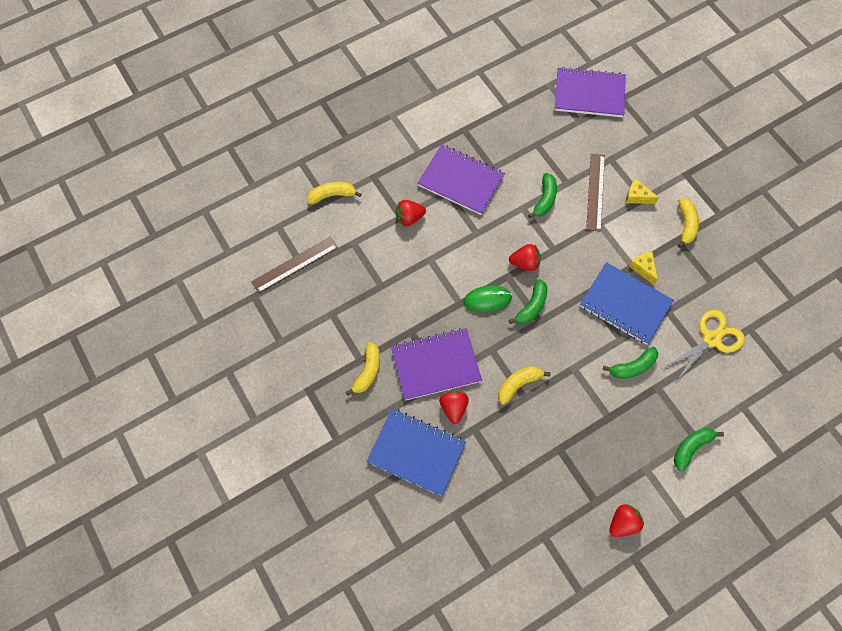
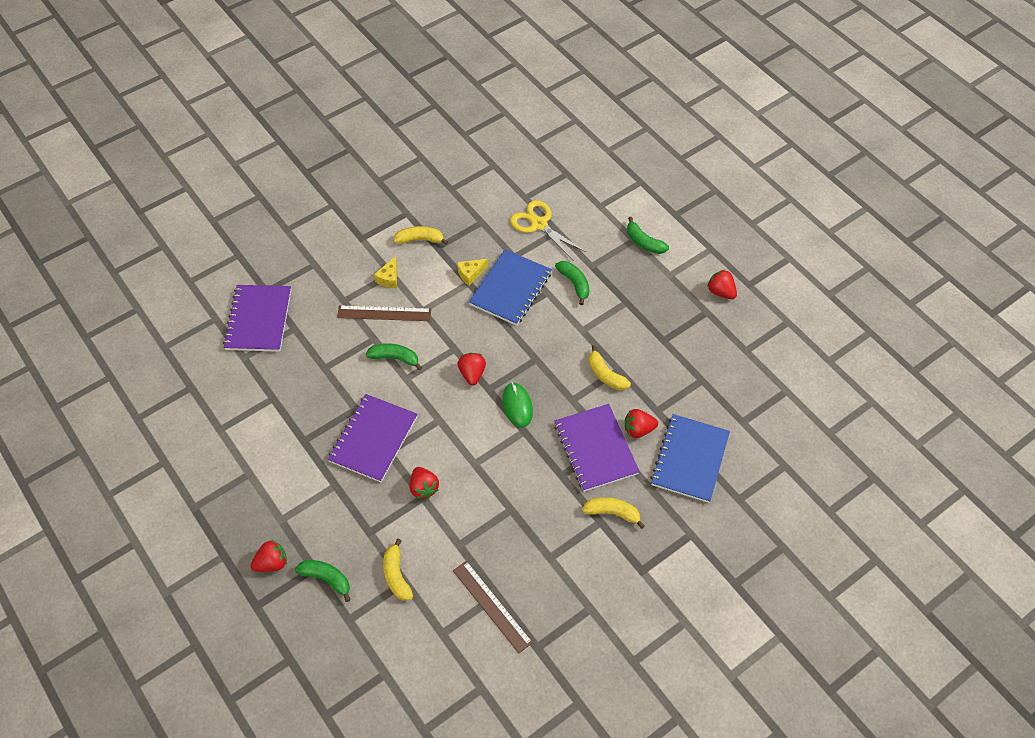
camera: 95 degrees left, 10 degrees down
green banana [509,279,547,324] -> green banana moved to [295,560,351,602]
none -> red strawberry [250,540,287,572]

